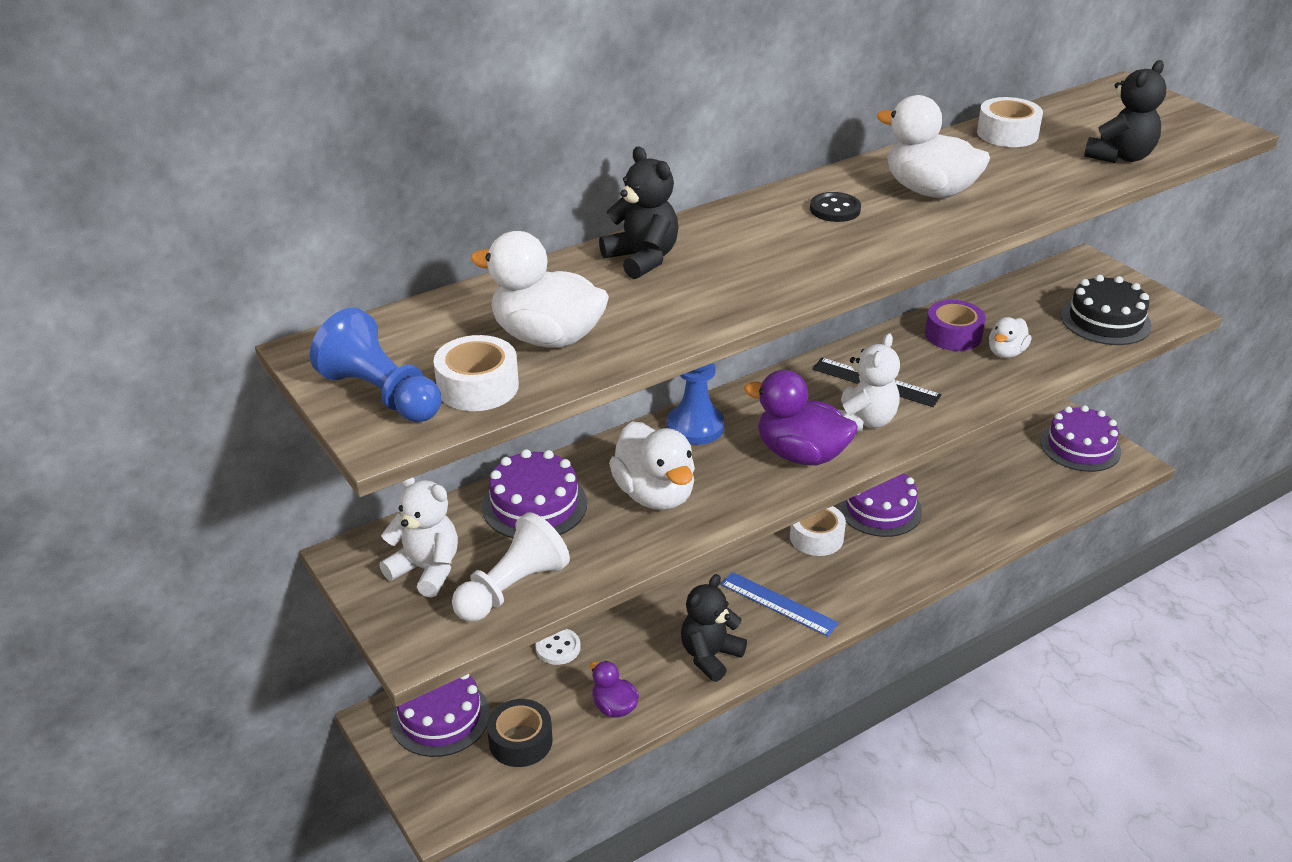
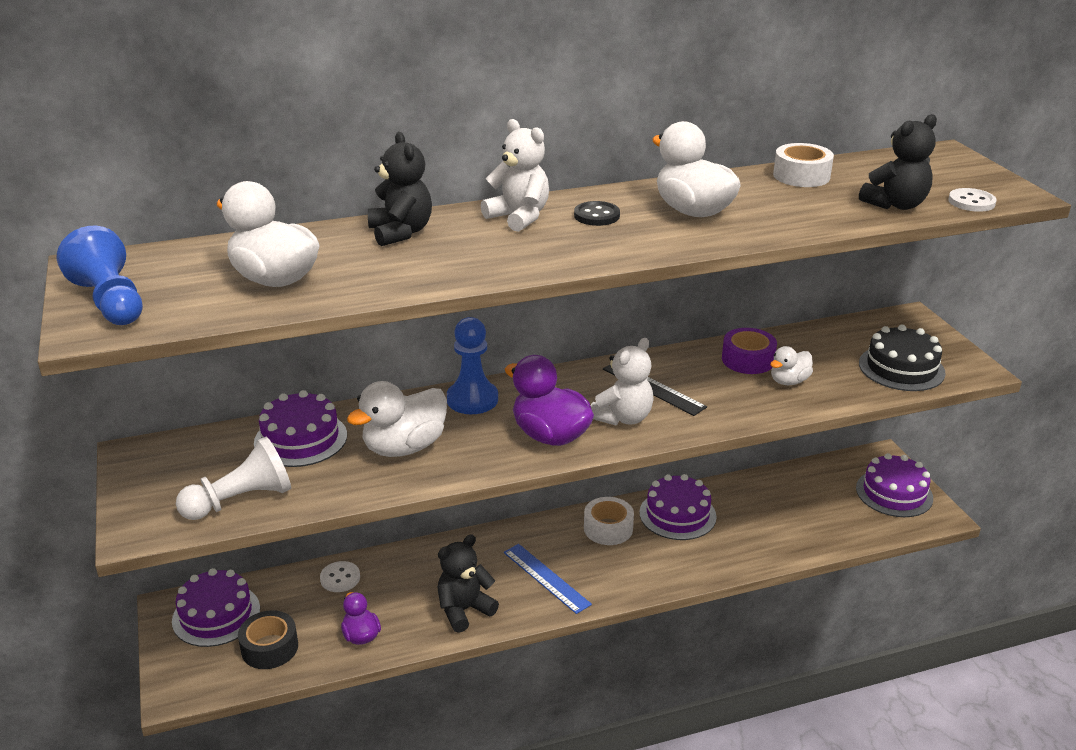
camera: 15 degrees right, 5 degrees down
white teddy bear [379,477,458,598] -> white teddy bear moved to [481,119,549,232]
white tape [433,335,519,411] -> none
white duck [609,422,695,510] -> white duck turned 60 degrees clockwise [347,381,447,457]
none -> white button [948,188,997,212]

